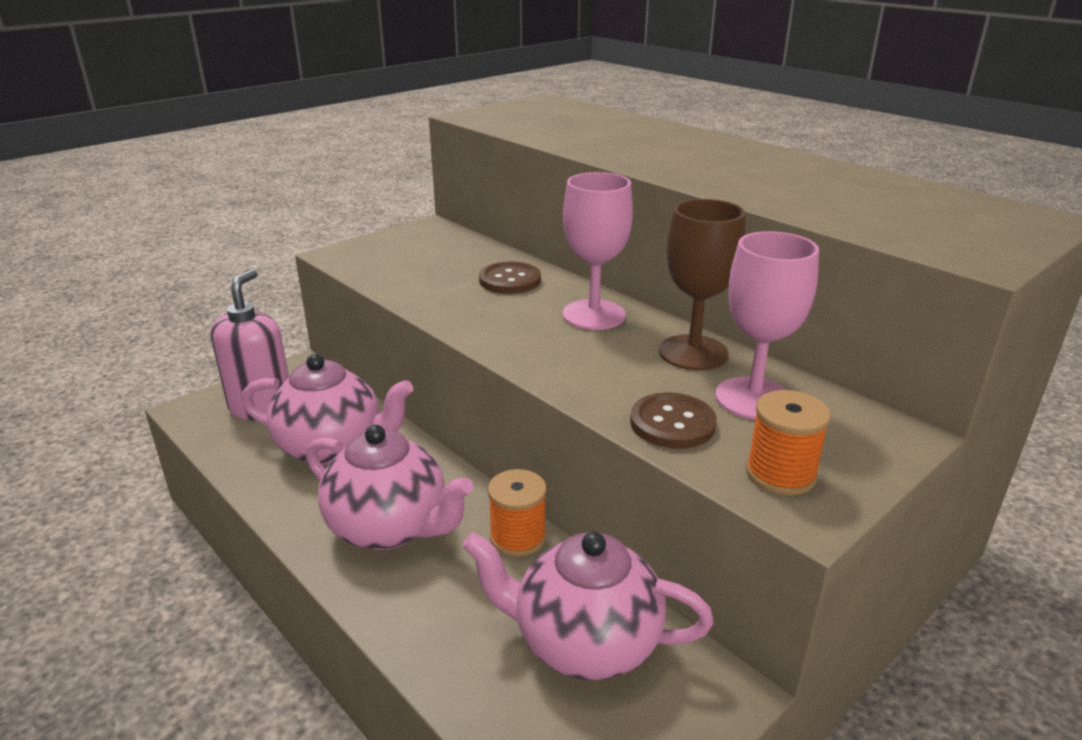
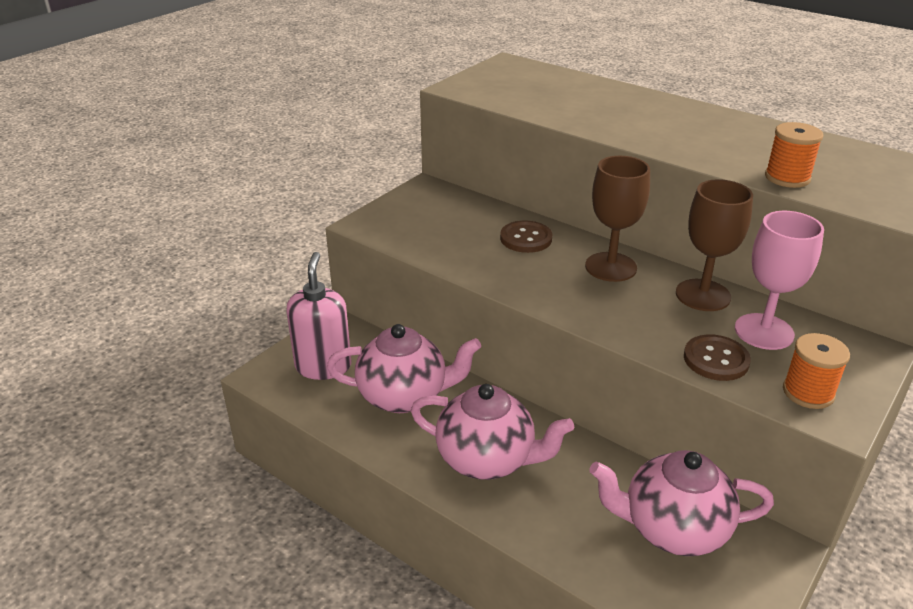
camera: 10 degrees left, 5 degrees up
orange spool [488,469,547,557] -> orange spool moved to [765,122,823,188]
pink goblet [563,172,633,330] -> brown goblet [585,156,650,282]

